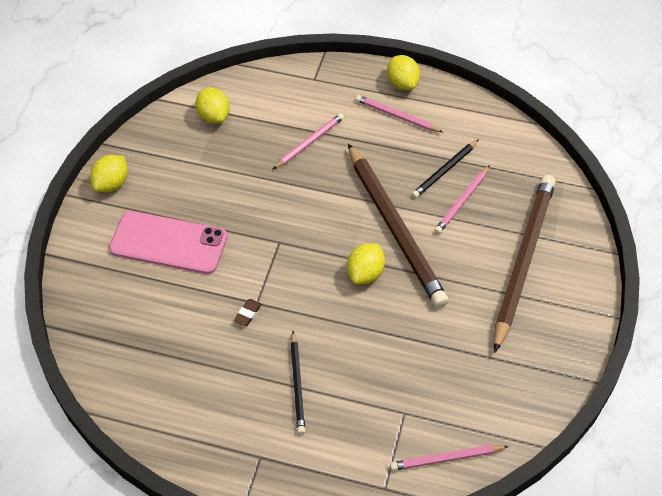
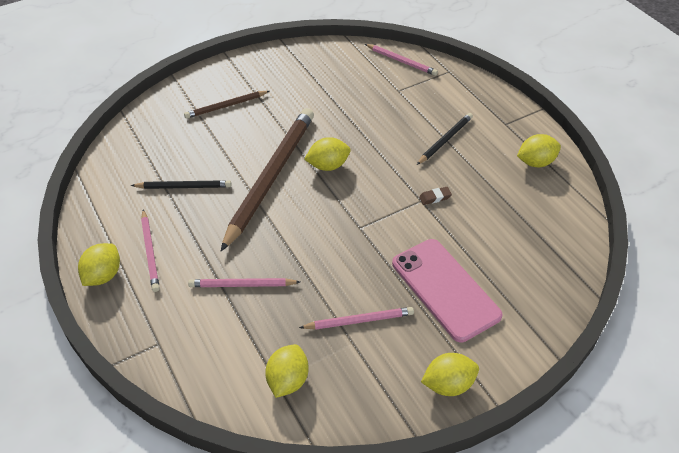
camera: 135 degrees left, 5 degrees down
pink pencil [434,165,490,234] -> pink pencil moved to [299,307,414,330]
brown pencil [494,175,556,353] -> brown pencil [184,91,269,119], size x0.48
none -> yellow lemon [517,134,561,167]

